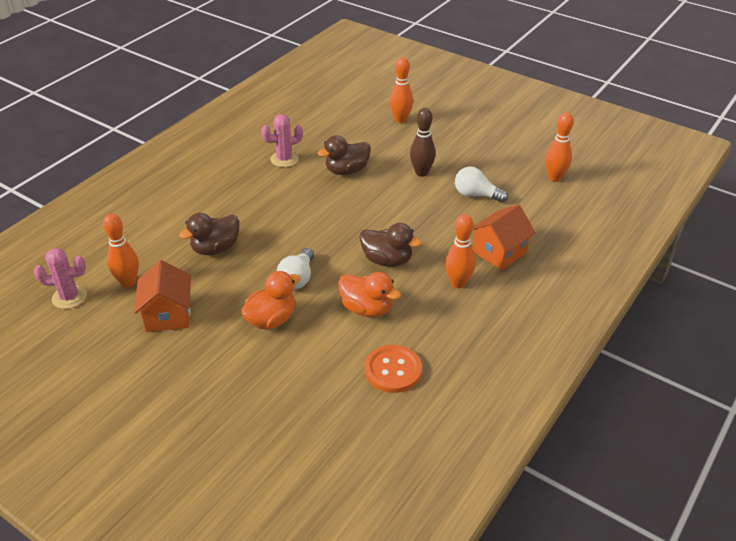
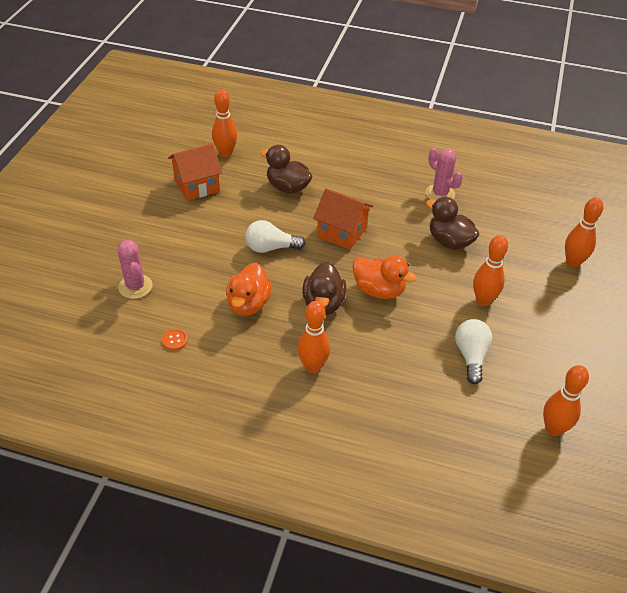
camera: 70 degrees right, 5 degrees up
pink cactus [34,248,87,309] -> pink cactus moved to [118,240,153,299]
orange duck [241,271,301,330] -> orange duck moved to [353,256,417,299]
orange button [365,345,422,393] -> orange button [162,329,188,350], size x0.47
brown bowling pin [410,108,436,177] -> orange bowling pin [473,235,508,306]
orange house [473,204,536,270] -> orange house moved to [313,188,373,250]

